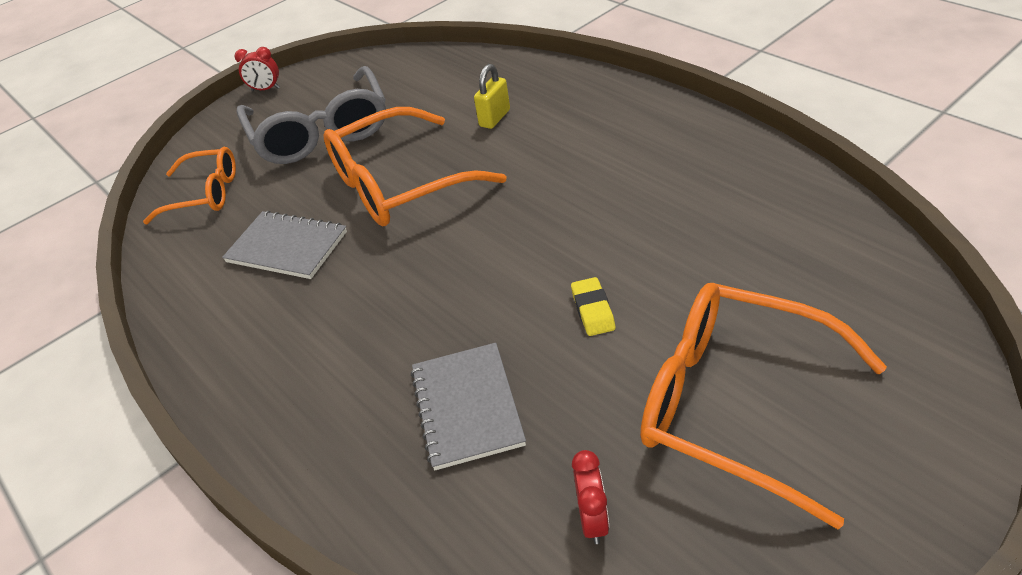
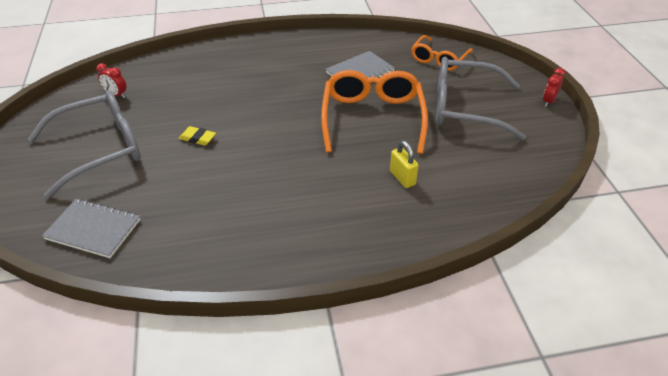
camera: 115 degrees right, 0 degrees up
grey notebook [411,343,526,470] -> grey notebook moved to [42,199,141,258]
orange glasses [640,283,887,530] -> grey glasses [28,91,141,198]

